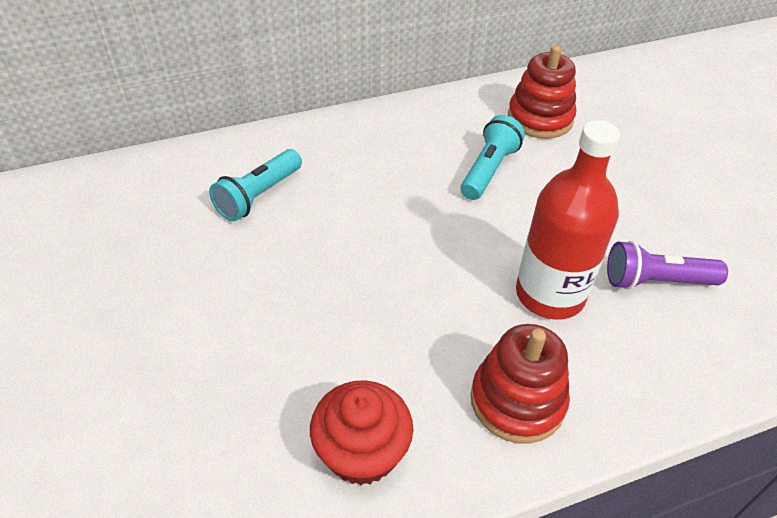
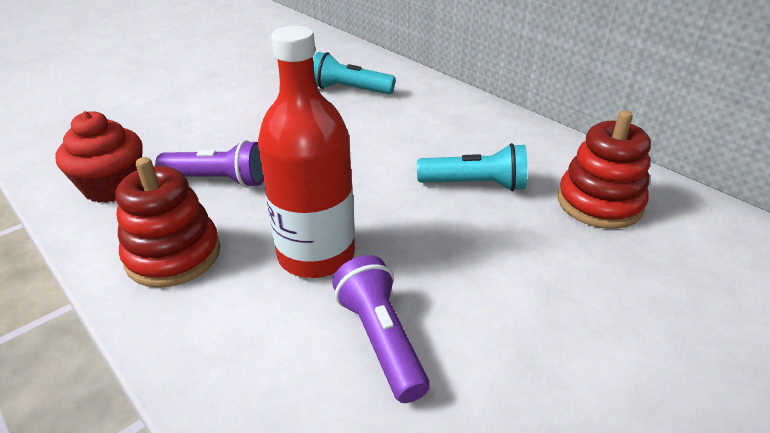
camera: 70 degrees right, 10 degrees down
none -> purple flashlight [155,140,264,188]

